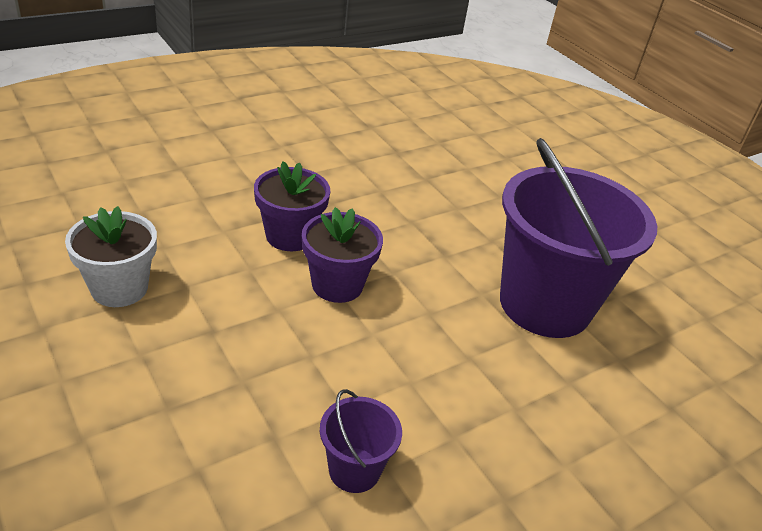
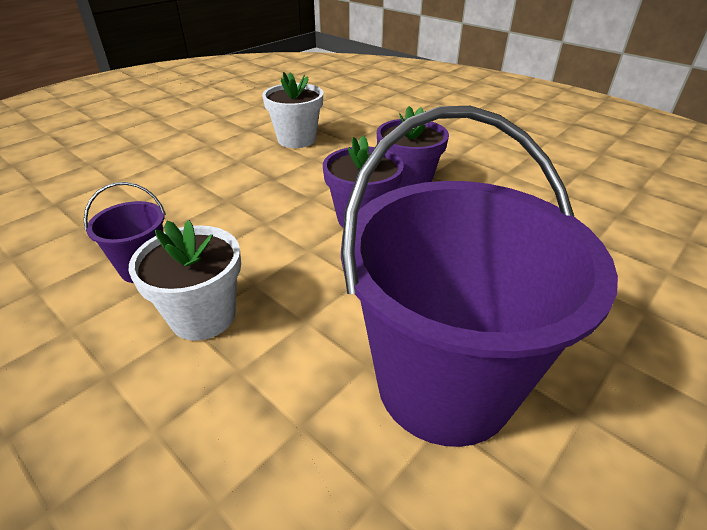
camera: 80 degrees right, 0 degrees up
none -> white flower pot [129,220,241,341]

